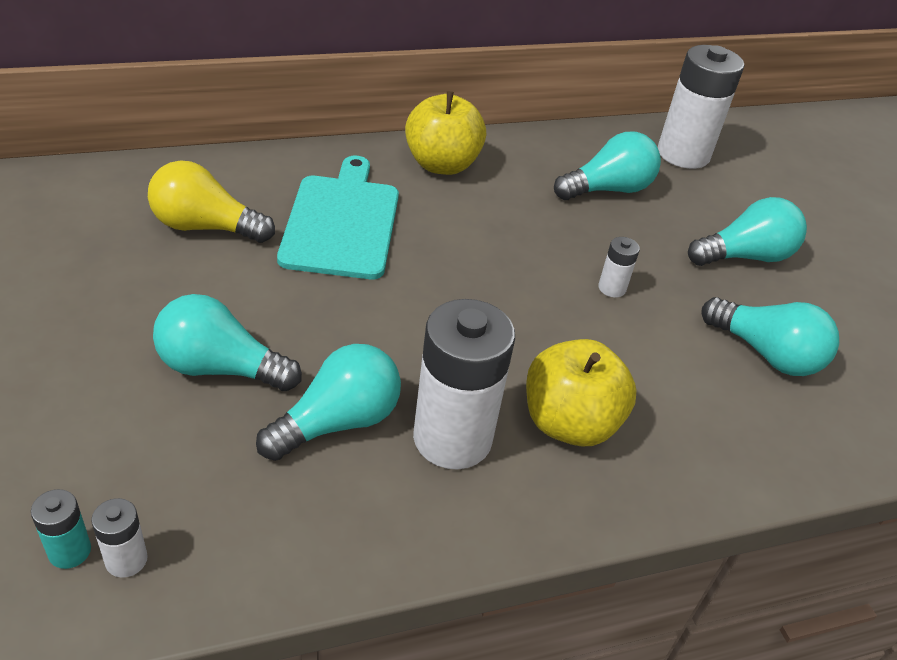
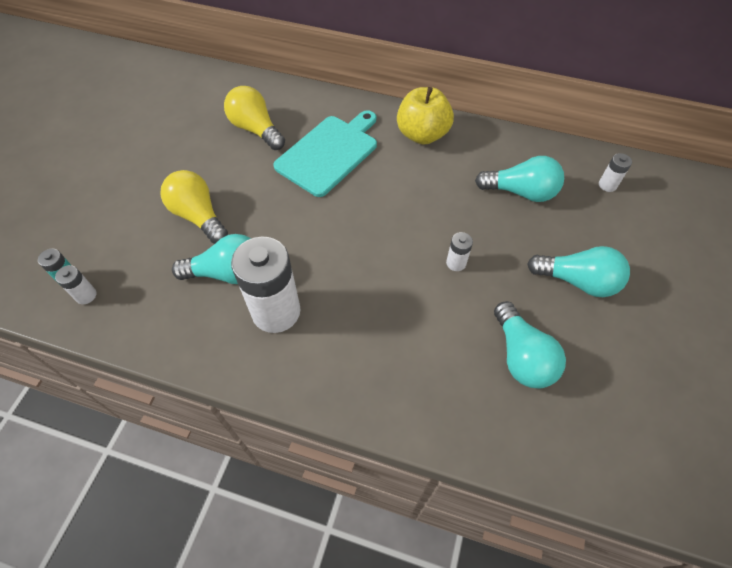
camera: 40 degrees right, 15 degrees up
turquoise light bulb [153,294,302,391] -> yellow light bulb [160,170,228,244]
yellow apple [526,339,636,446] -> none
white battery [658,45,744,169] -> white battery [599,153,632,192], size x0.43

